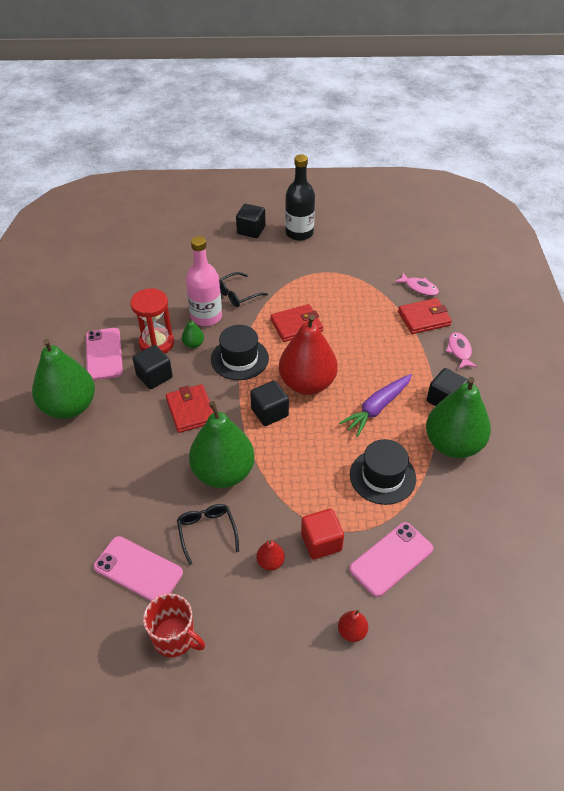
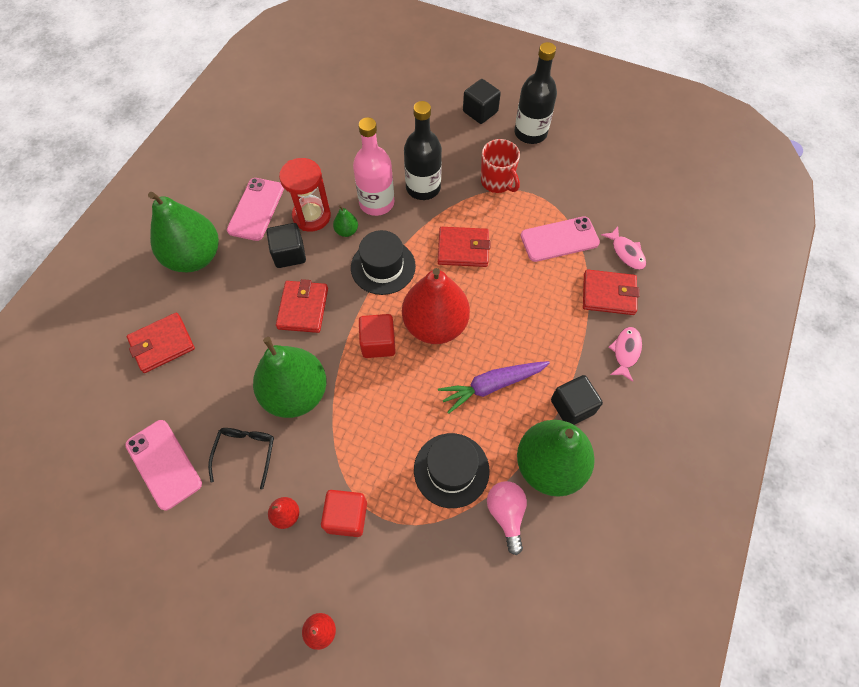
camera: 25 degrees right, 15 degrees up
red mug [143,594,205,657] -> red mug moved to [481,139,520,193]
black glasses [219,272,268,307] -> black bottle [404,101,442,200]
black cube [250,381,289,426] -> red cube [359,314,396,358]
pink phone [349,522,433,597] -> pink phone moved to [520,216,600,262]
none -> red wallet [127,312,195,373]
none -> pink light bulb [487,481,527,555]

